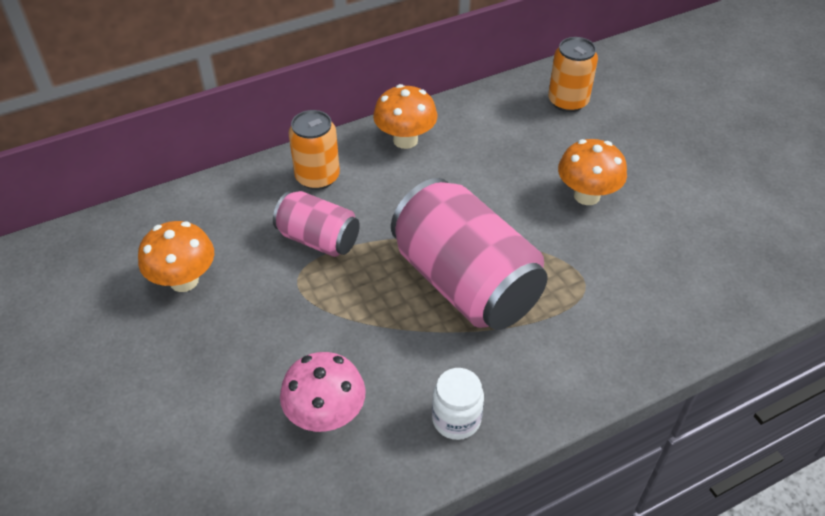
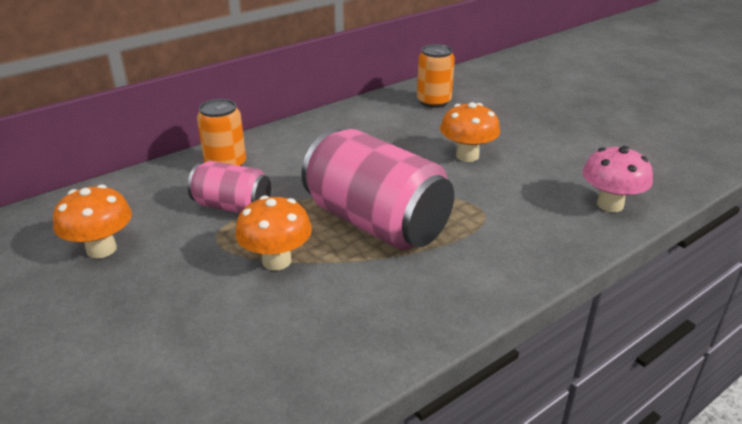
camera: 10 degrees left, 15 degrees down
pink mushroom [280,352,366,432] -> pink mushroom moved to [583,146,653,212]
orange mushroom [373,84,437,149] -> orange mushroom moved to [235,195,312,270]
white jar [432,368,484,440] -> none

